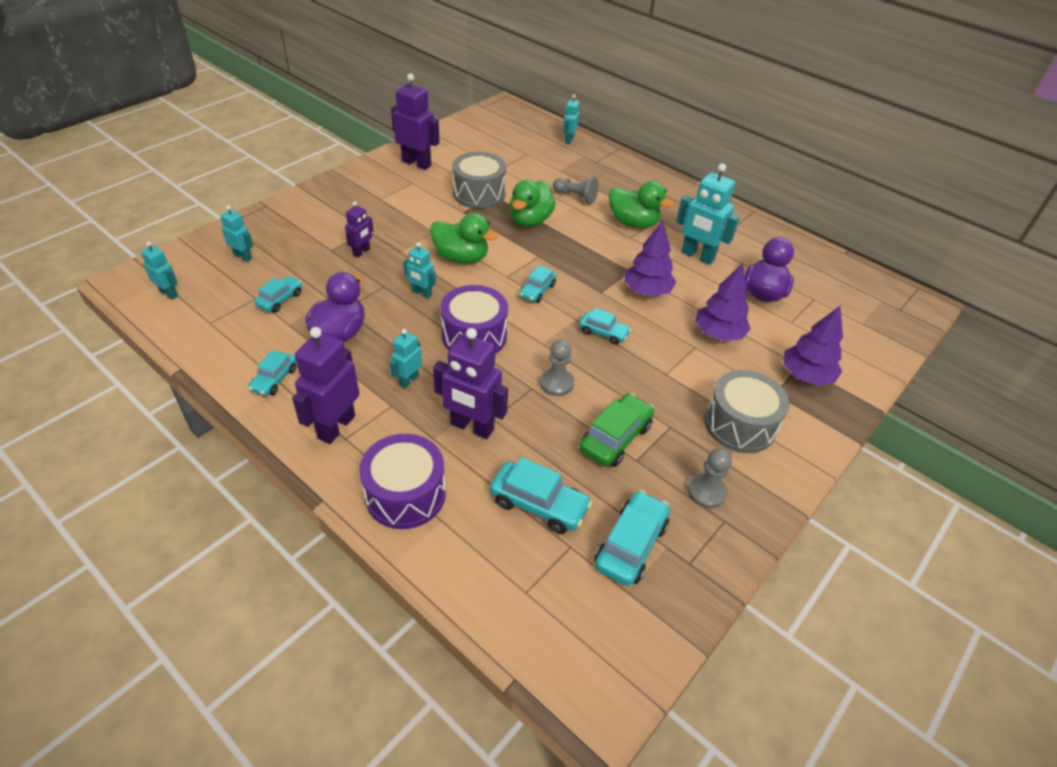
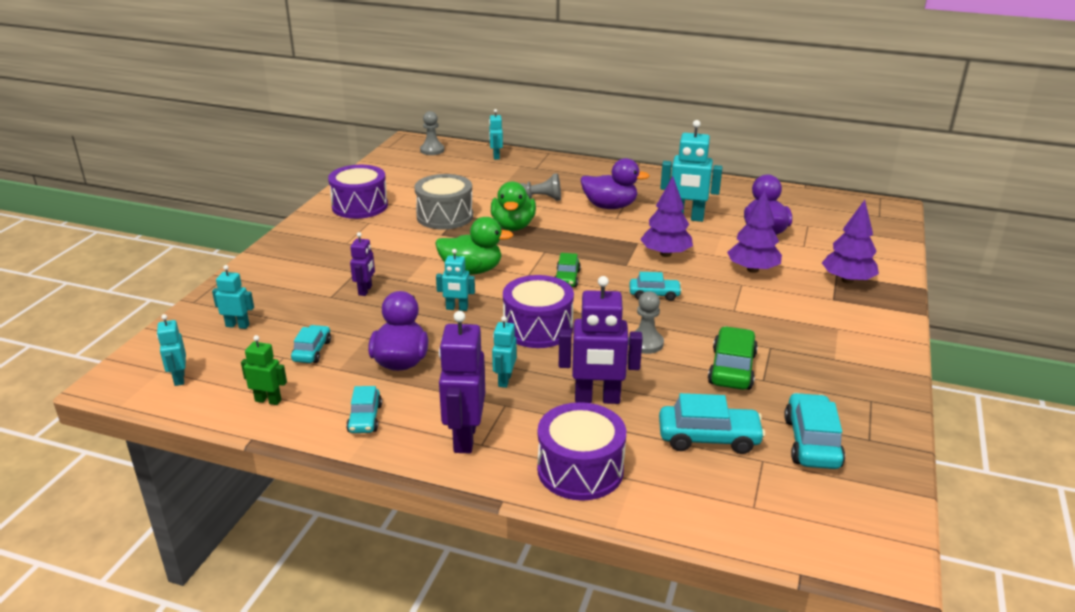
camera: 20 degrees left, 15 degrees down
turquoise robot [141,241,178,300] -> turquoise robot turned 120 degrees counterclockwise [157,314,186,386]
purple robot [391,73,440,170] -> purple drum [328,165,388,219]
turquoise car [519,265,556,303] -> green car [555,253,581,287]
green duck [609,181,674,228] -> purple duck [580,158,649,209]
grey pawn [688,448,732,508] -> grey pawn moved to [420,111,444,155]
grey drum [704,370,790,453] -> none
none -> green robot [241,335,287,405]

